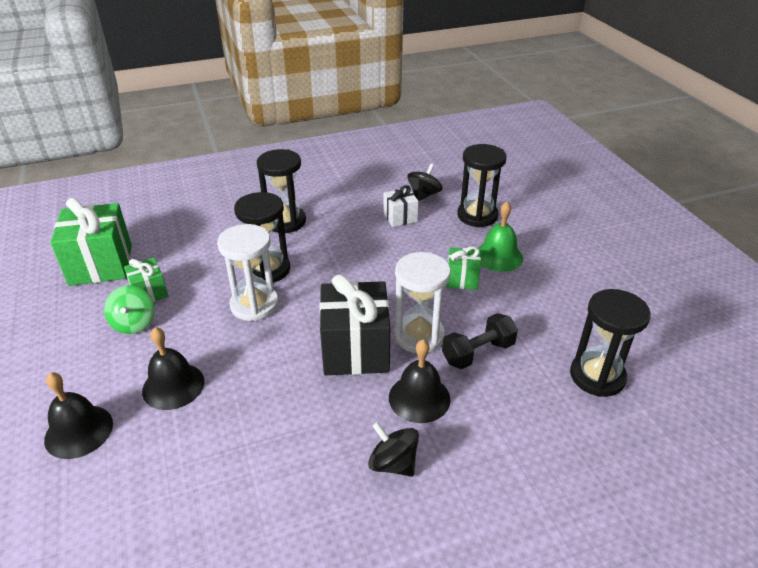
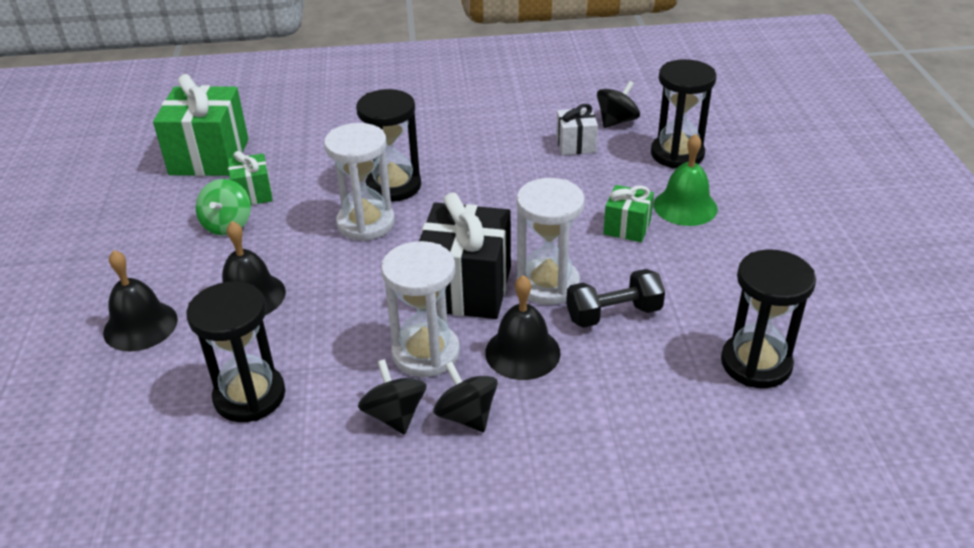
camera: 15 degrees right, 0 degrees up
black hourglass [257,149,306,233] -> black hourglass moved to [186,281,285,422]
none -> black spinning top [358,359,427,435]
none -> white hourglass [381,241,460,377]

